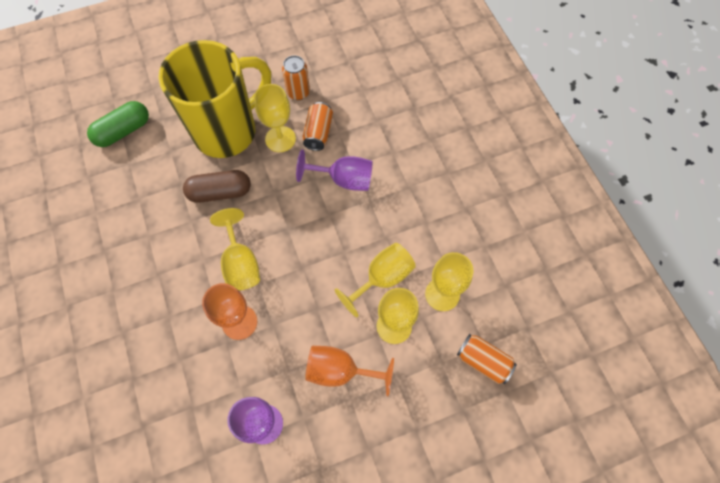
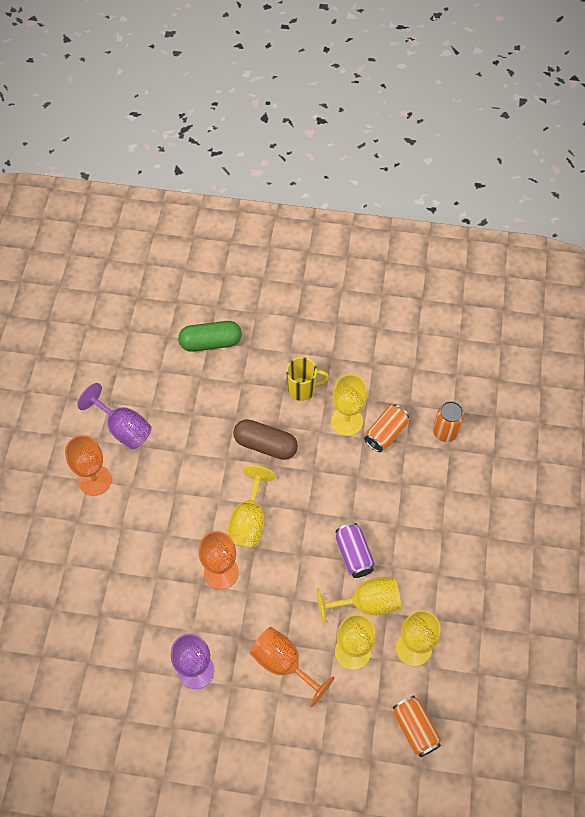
camera: 30 degrees right, 5 degrees down
yellow mug [158,40,271,158] -> yellow mug [286,357,329,401], size x0.42
orange can [282,55,310,100] -> orange can moved to [433,401,464,442]
purple goblet [296,150,373,191] -> purple goblet moved to [77,383,151,449]
none -> orange goblet [65,435,112,496]
none -> purple can [336,523,375,578]

